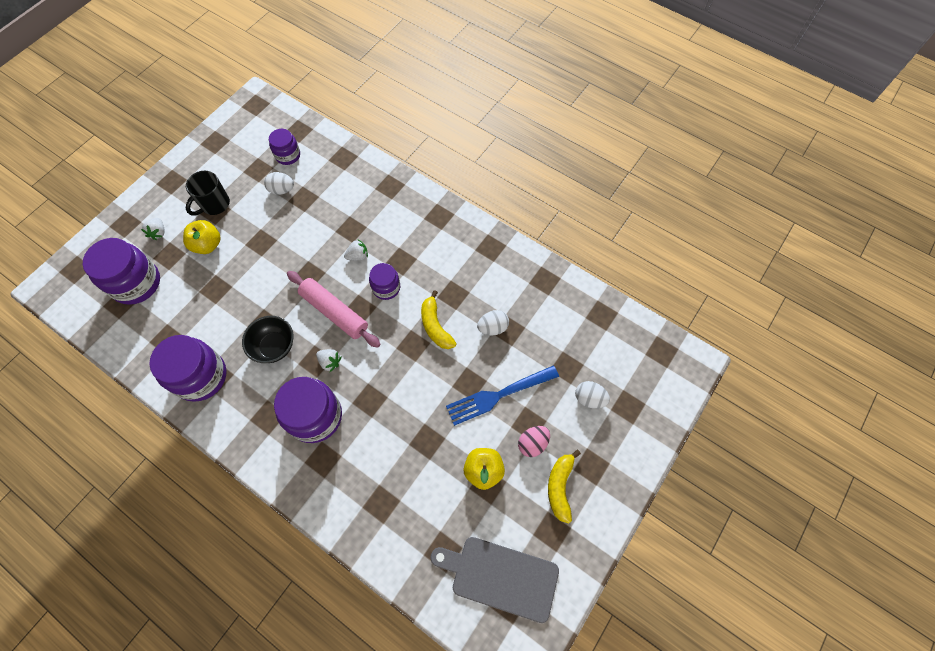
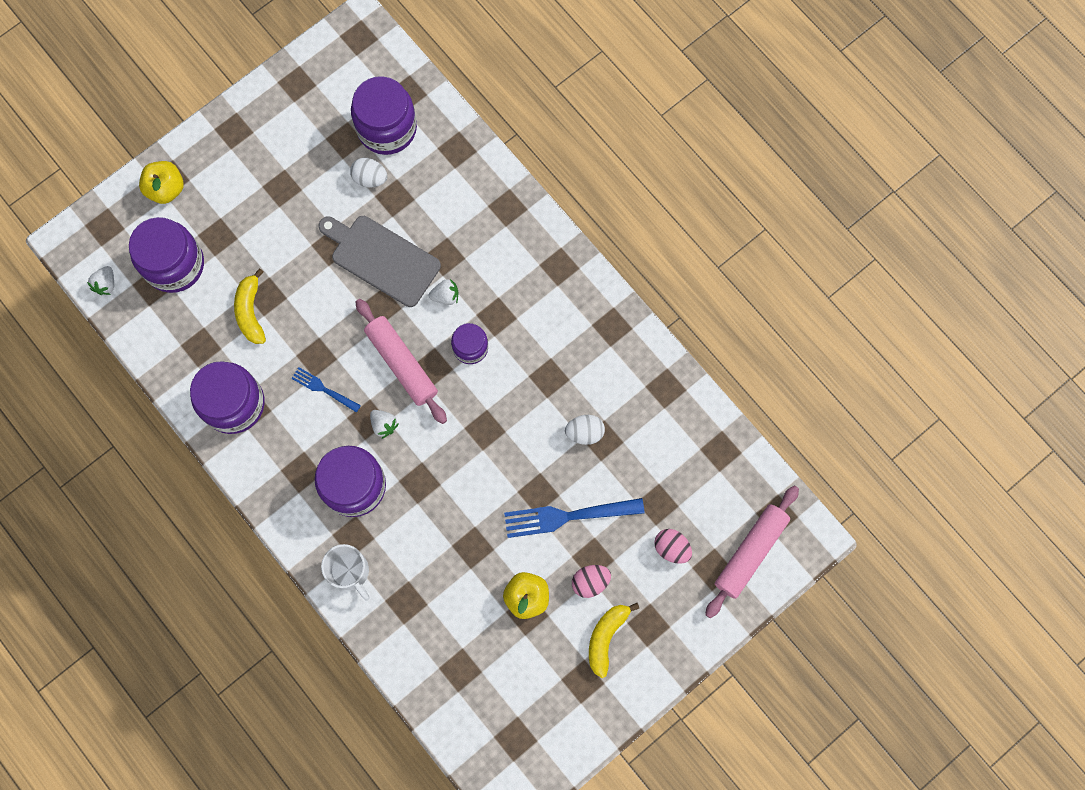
camera: 15 degrees right, 10 degrees up
white strawberry [141,218,165,240] -> white strawberry moved to [87,266,114,295]
yellow apple [183,220,221,254] -> yellow apple moved to [139,161,184,204]
black mug [186,171,230,216] -> none
black bowl [242,316,294,363] -> blue fork [291,367,361,413]
purple jar [269,129,300,165] -> purple jar [351,76,417,155], size x1.77
yellow banana [421,290,456,349] -> yellow banana moved to [234,268,266,344]
grey cutting board [430,537,559,623] -> grey cutting board moved to [318,216,441,307]
white egg [575,381,610,408] -> pink egg [654,529,692,564]
none -> white mug [321,544,369,601]
none -> pink rolling pin [705,486,799,618]

